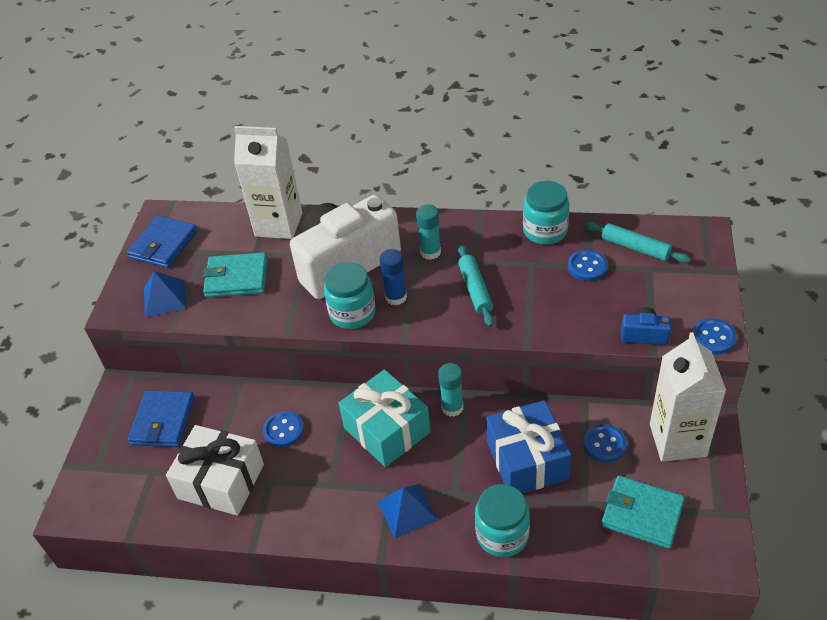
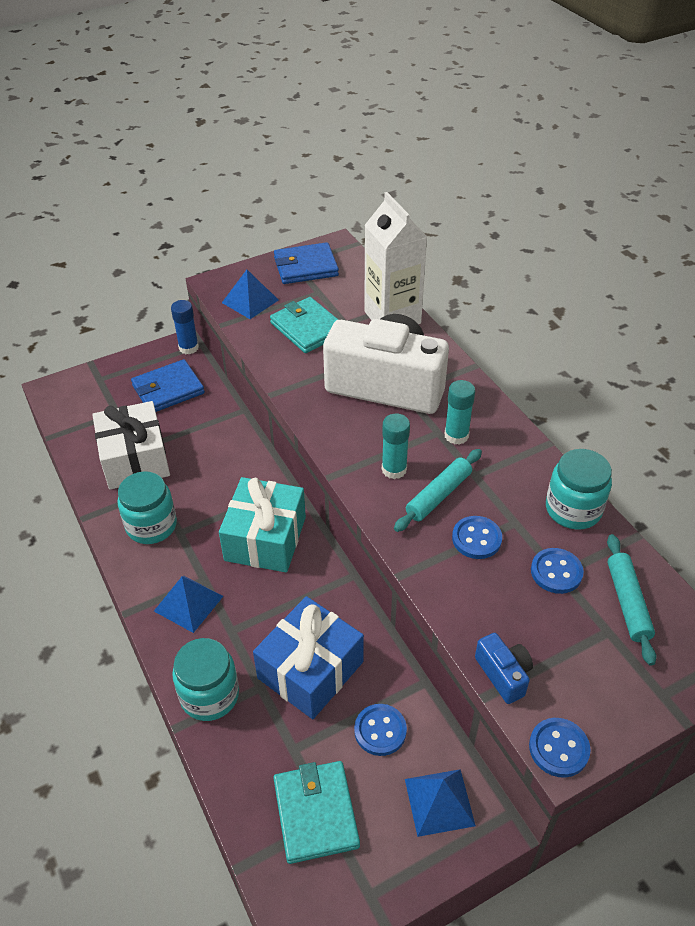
camera: 50 degrees right, 0 degrees up
blue button [263,411,304,447] -> blue button moved to [452,516,502,559]
turquoise jar [324,262,376,329] -> turquoise jar moved to [117,471,177,544]
blue glue stick [379,249,407,306] -> blue glue stick moved to [171,300,199,354]
turquoise glue stick [438,363,464,417] -> turquoise glue stick moved to [382,414,410,479]
white carton [650,332,726,462] -> blue pyramid [405,769,476,837]

